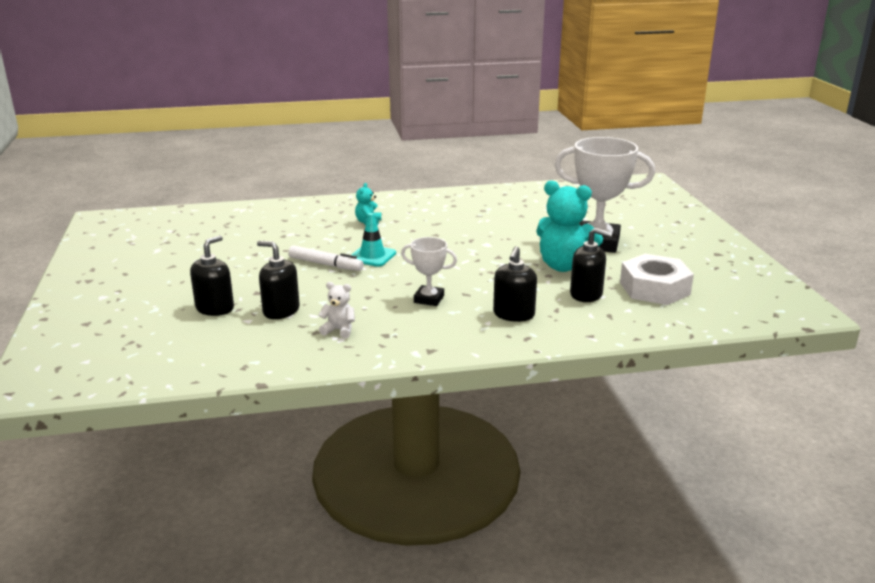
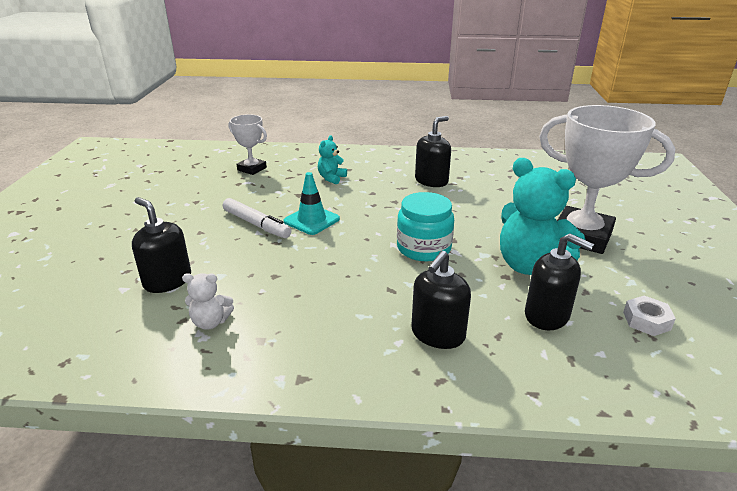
camera: 15 degrees right, 5 degrees up
black soap dispenser [190,235,234,316] -> black soap dispenser moved to [415,116,451,187]
white teddy bear [319,282,355,338] -> white teddy bear turned 150 degrees clockwise [182,273,234,330]
white trophy [401,237,457,306] -> white trophy moved to [229,114,267,175]
white nut [620,254,694,305] -> white nut [623,296,676,336], size x0.47
none -> turquoise jar [397,192,454,261]

